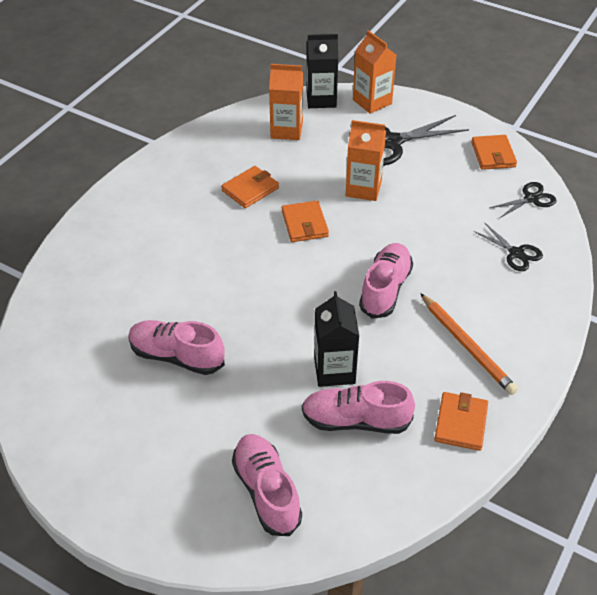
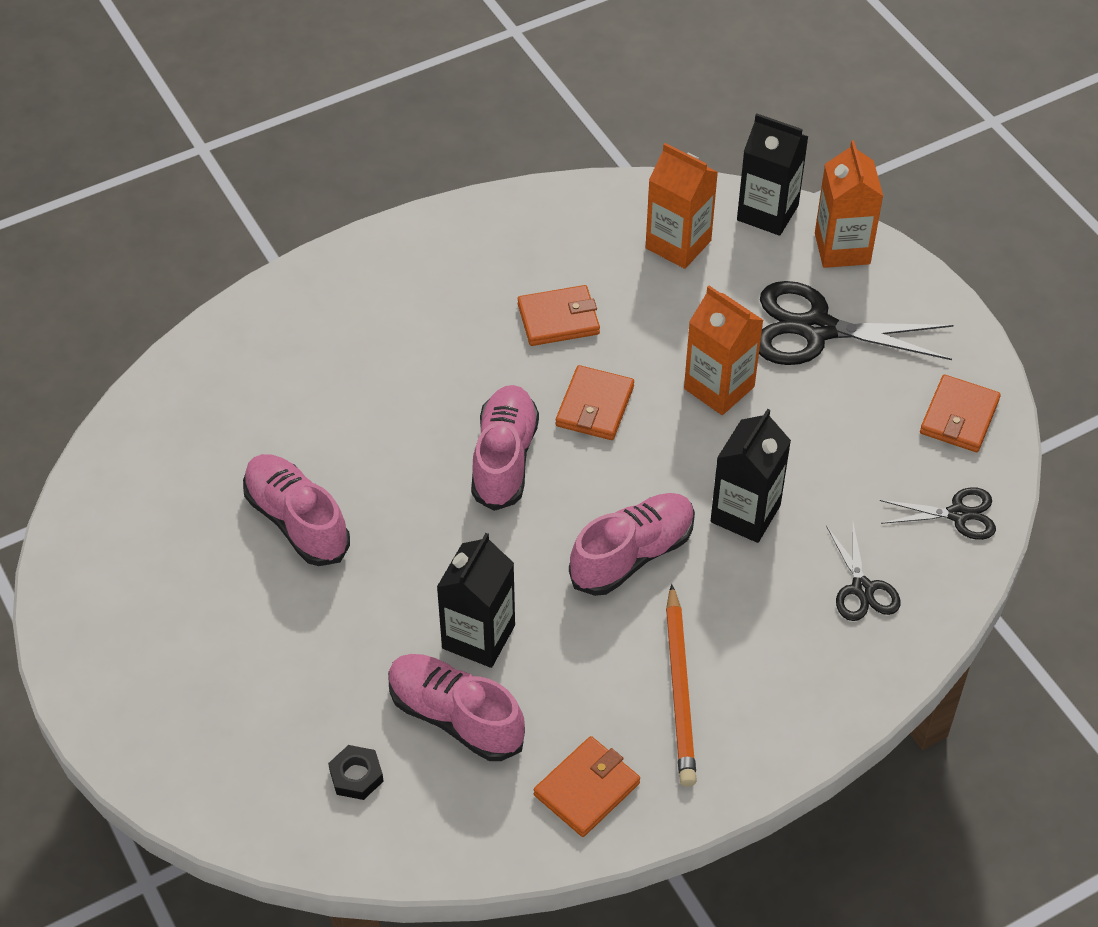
camera: 30 degrees right, 5 degrees up
pink shoe [232,434,302,536] -> pink shoe moved to [471,385,539,511]
none -> black nut [328,745,384,800]
none -> black carton [711,409,791,543]

